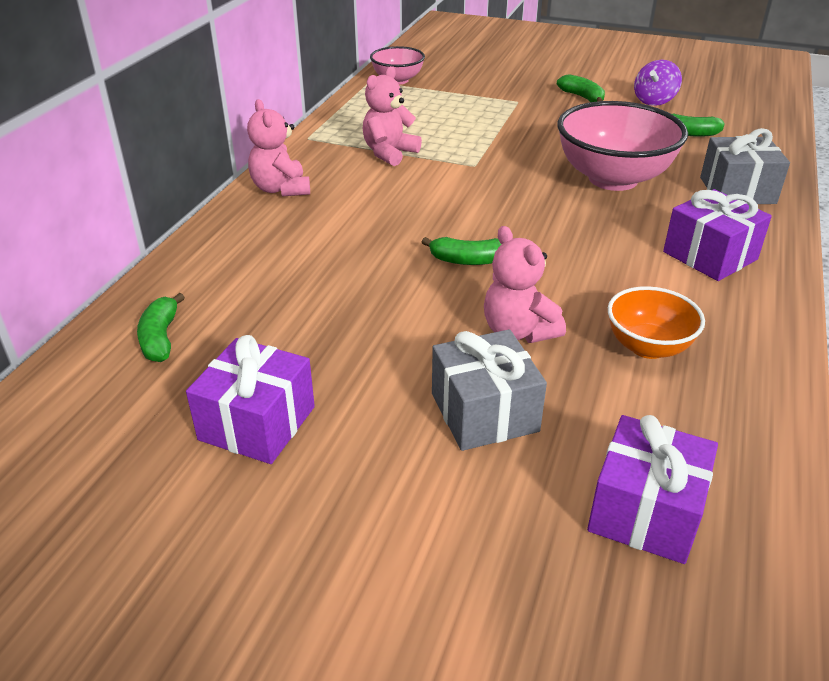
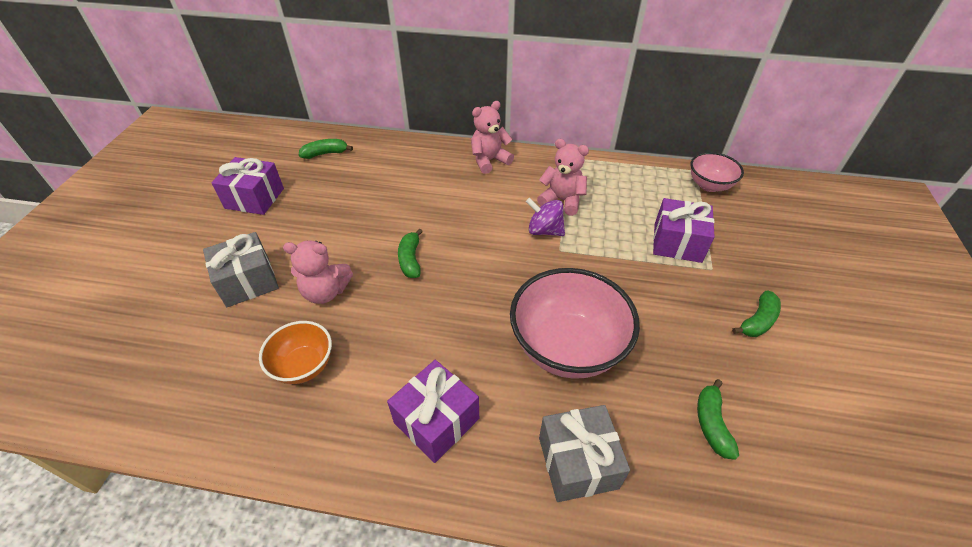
camera: 80 degrees right, 10 degrees up
pink teddy bear [484,226,566,343] -> pink teddy bear turned 135 degrees counterclockwise [283,240,353,304]
purple gift [587,415,718,564] -> purple gift moved to [653,198,715,263]
purple spinning top [634,60,682,106] -> purple spinning top moved to [526,198,565,236]

